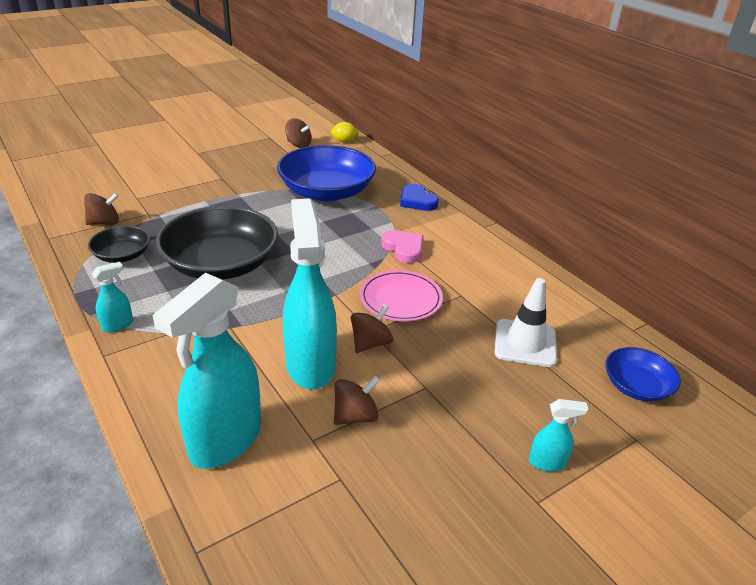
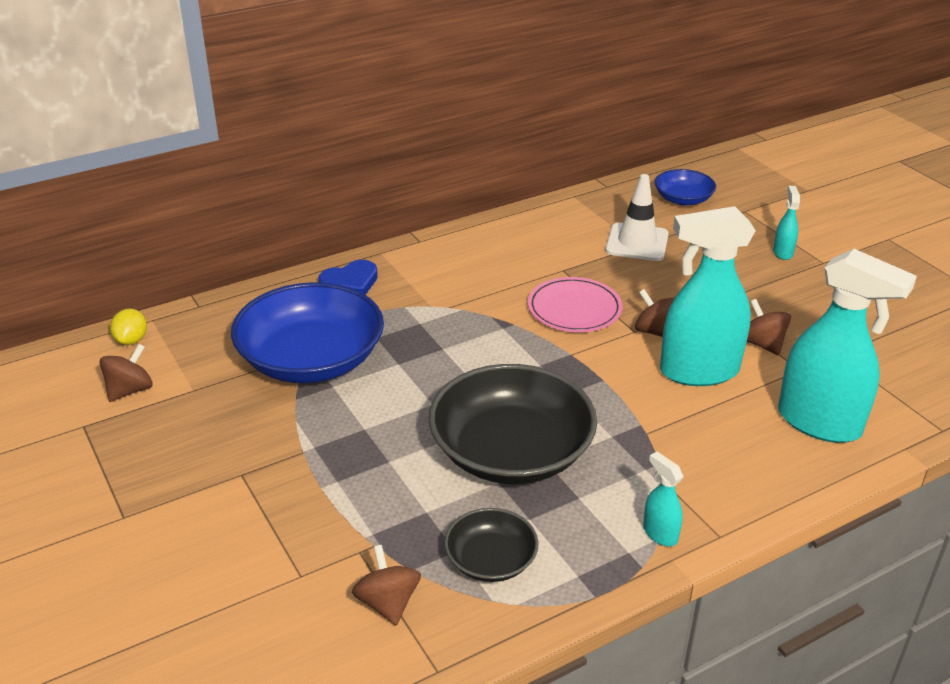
camera: 85 degrees left, 0 degrees up
pink heart [381,230,423,263] -> none

